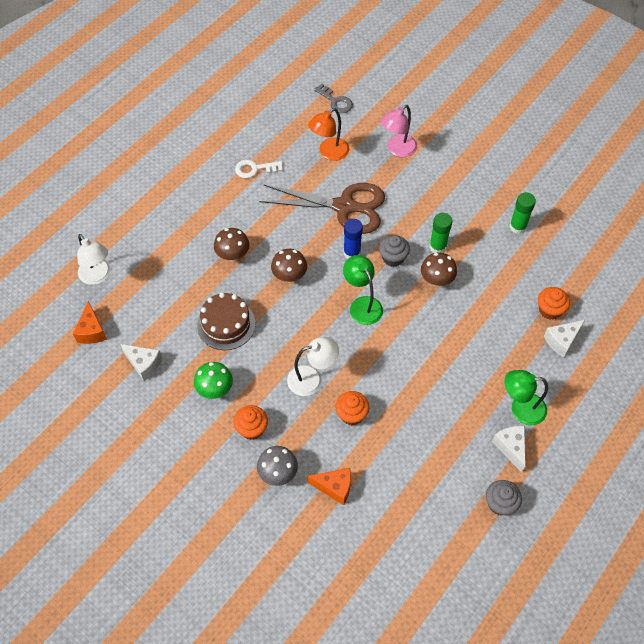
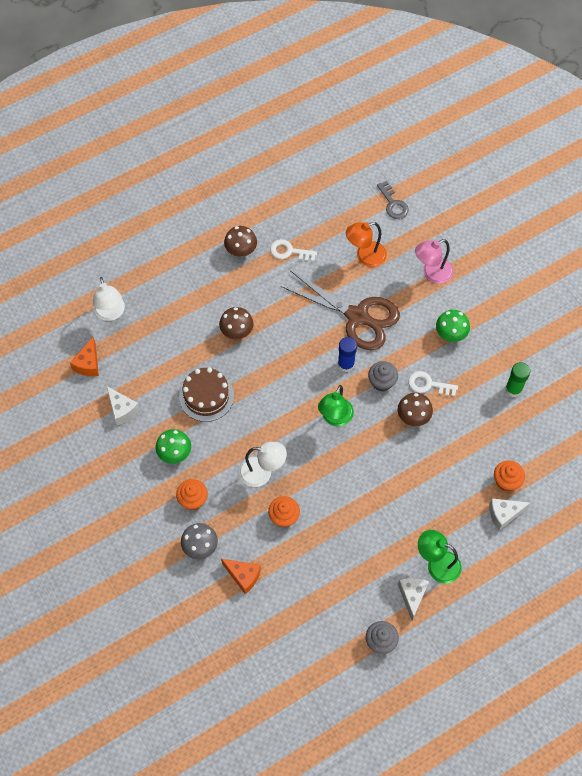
camera: 20 degrees right, 5 degrees up
brown mushroom [271,249,307,282] -> brown mushroom moved to [224,226,257,257]
green lamp [343,255,383,325] -> green lamp turned 150 degrees counterclockwise [318,385,354,426]
green glue stick [429,213,452,253] -> white key [408,371,458,396]
none -> green mushroom [436,310,470,342]

